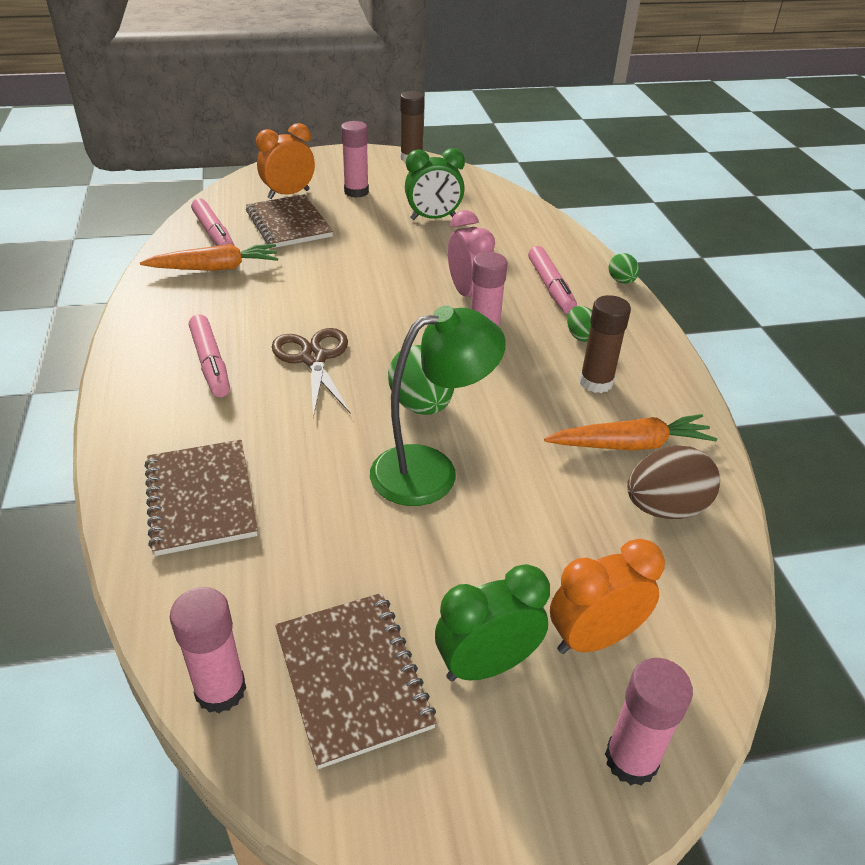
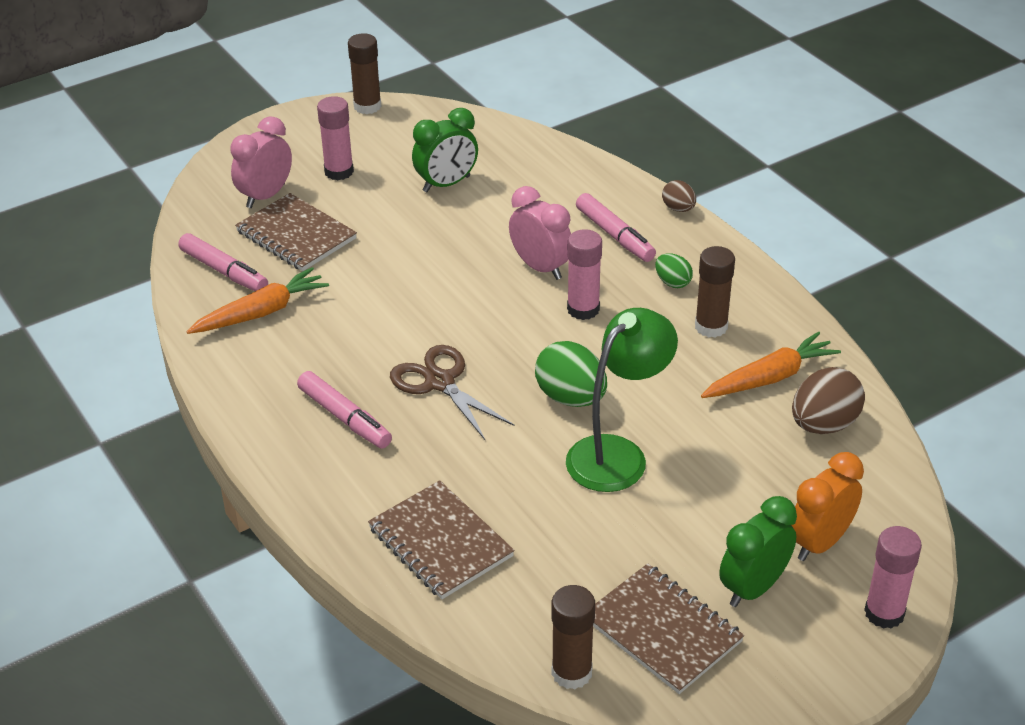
camera: 20 degrees left, 0 degrees up
pink glue stick [170,587,246,713] -> brown glue stick [551,585,595,689]
orange clock [256,123,315,199] -> pink clock [230,116,292,208]
green egg [608,253,639,284] -> brown egg [662,180,696,212]

